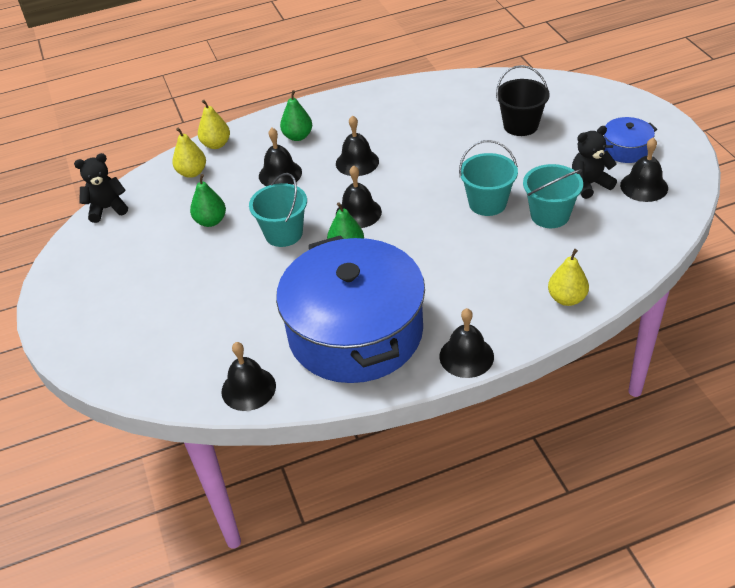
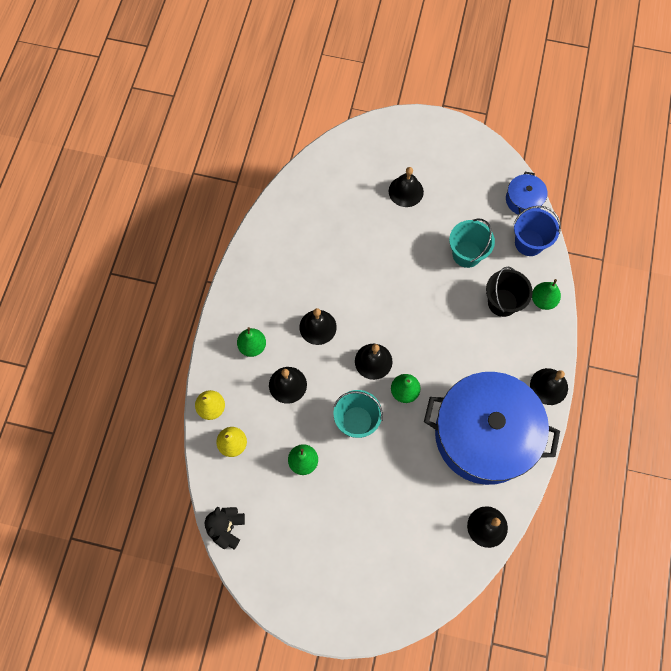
camera: 60 degrees left, 25 degrees up
turquoise bucket [459,140,518,216] -> none
black bucket [496,65,550,136] -> black bucket moved to [486,267,533,317]
yellow pear [548,249,589,306] -> green pear [532,279,561,310]
black teddy bear [572,126,617,199] -> none
blue pot [604,117,657,163] -> blue pot moved to [506,172,547,215]
black bell [620,138,668,202] -> black bell moved to [389,167,424,207]
none -> blue bucket [513,206,561,256]

